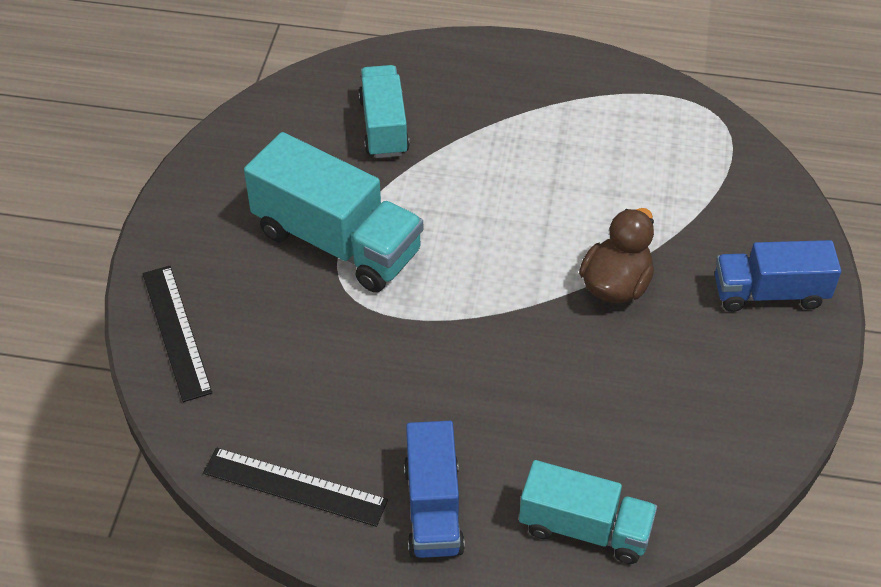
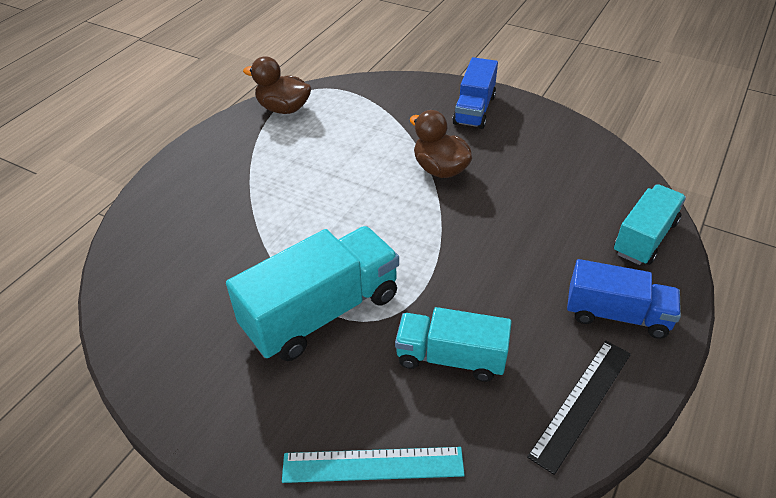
camera: 70 degrees left, 5 degrees down
black ruler [143,266,212,402] -> turquoise ruler [282,447,465,483]
turquoise truck [358,65,410,158] -> turquoise truck moved to [395,307,512,382]
none -> brown duck [243,56,311,114]

